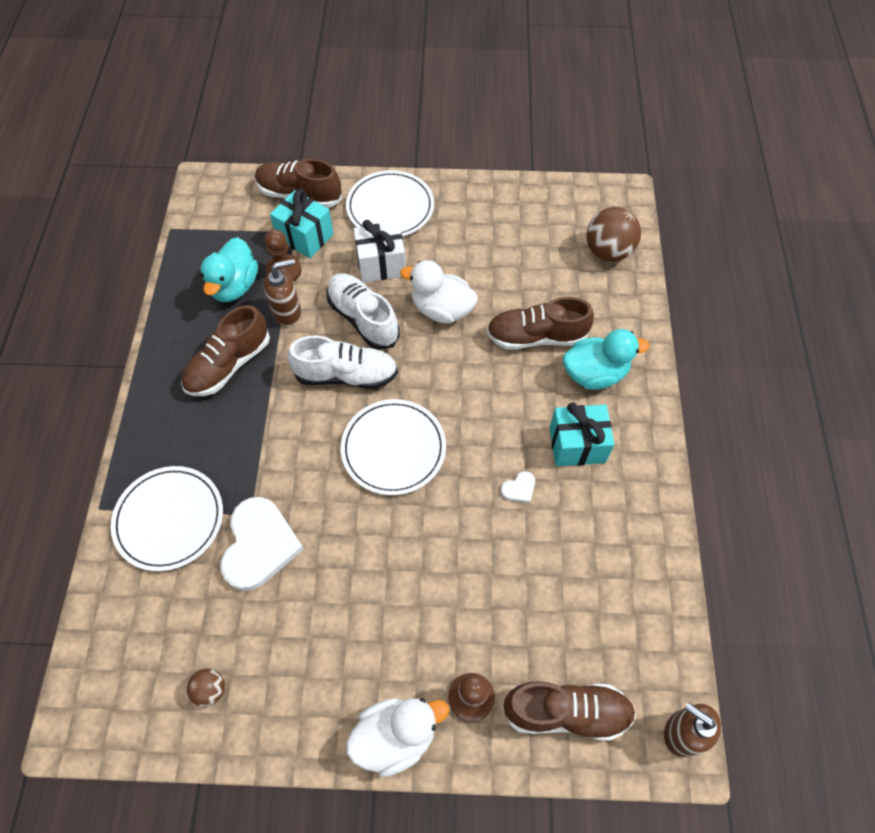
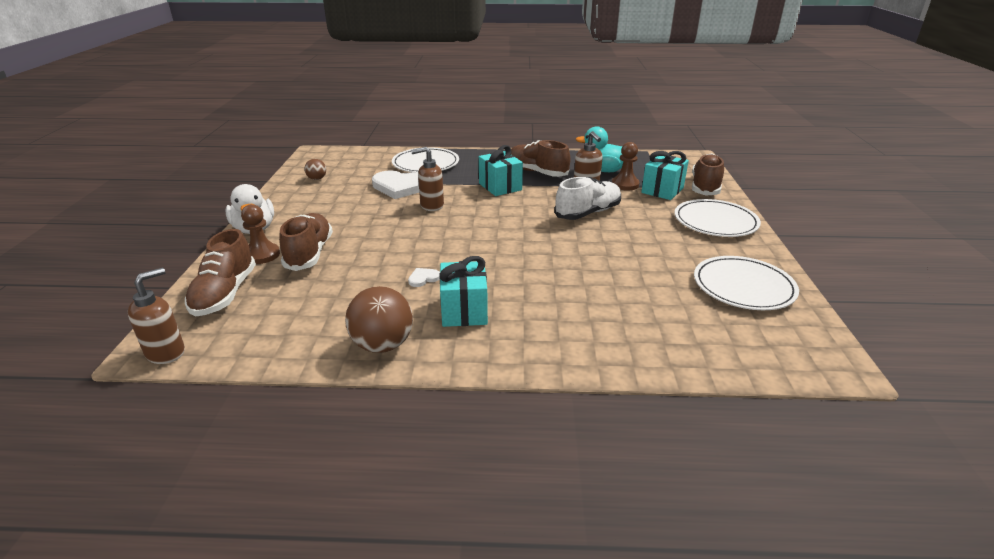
camera: 90 degrees right, 30 degrees down
white shoe [288,335,398,389] -> none
white plate [341,399,446,495] -> white plate moved to [694,256,799,310]
white gift [354,220,406,282] -> none
white duck [400,260,478,323] -> none
brown shoe [486,297,594,349] -> brown shoe moved to [279,213,333,271]
white heart [501,471,535,503] -> white heart turned 90 degrees clockwise [408,268,440,287]
turquoise duck [563,329,650,390] -> none
brown ball [587,207,641,262] -> brown ball moved to [345,286,413,353]
none -> brown soap dispenser [411,147,444,211]
none -> turquoise gift [479,145,523,196]

